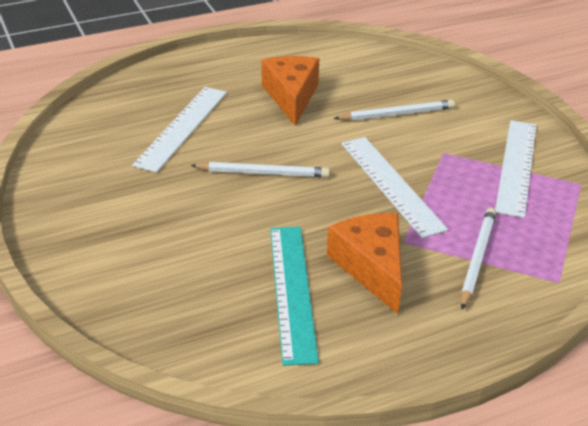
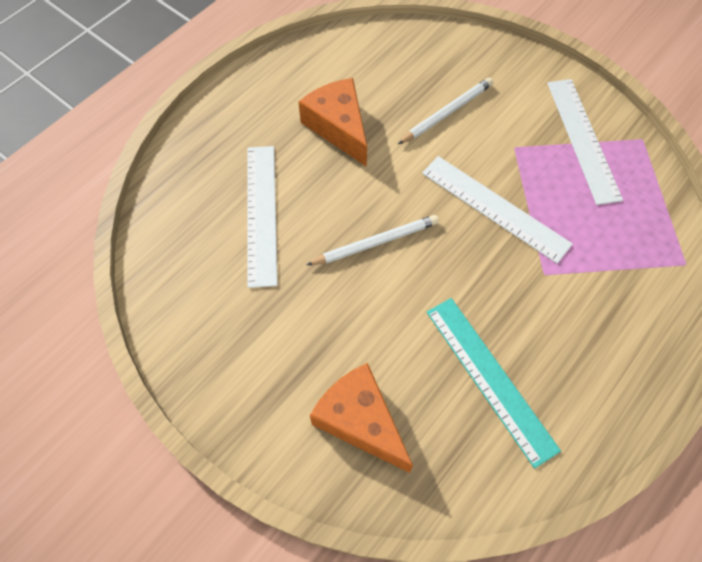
camera: 25 degrees left, 25 degrees up
orange cheese [327,213,402,314] -> orange cheese moved to [310,363,413,473]
white pencil [461,208,496,310] -> none

